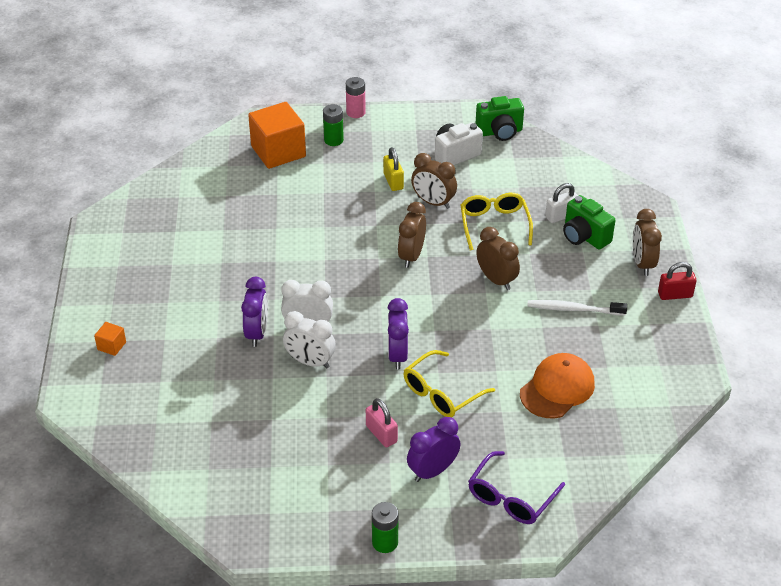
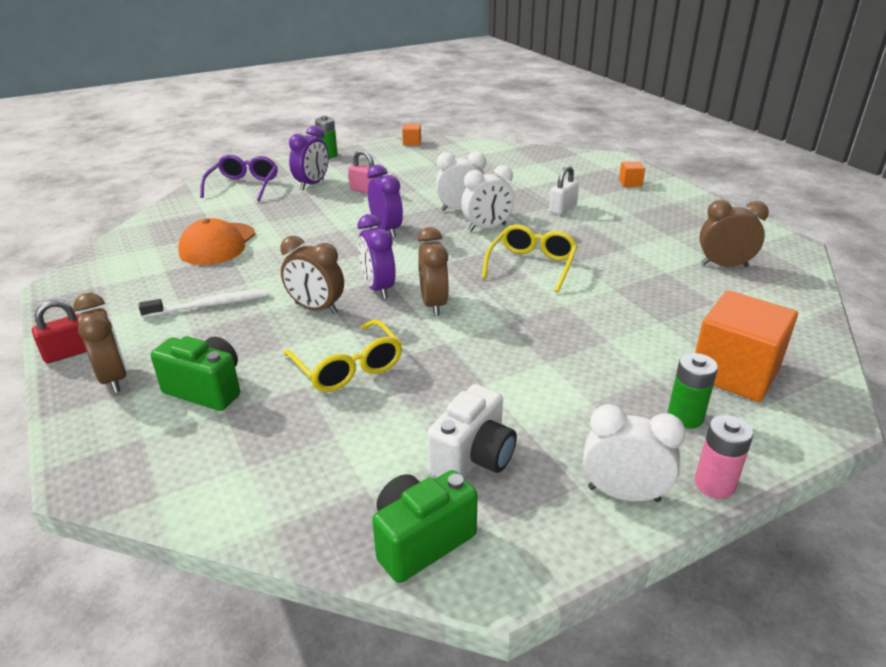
camera: 155 degrees right, 10 degrees down
purple clock [241,277,268,347] -> purple clock moved to [358,214,396,299]
yellow padlock [383,147,404,191] -> none
yellow glasses [404,350,495,417] -> yellow glasses moved to [482,224,578,293]
brown clock [411,153,457,209] -> brown clock moved to [699,200,769,267]
white padlock [545,183,578,223] -> white padlock moved to [549,165,579,215]
none -> orange cube [402,124,421,146]
none -> white clock [583,404,686,502]

